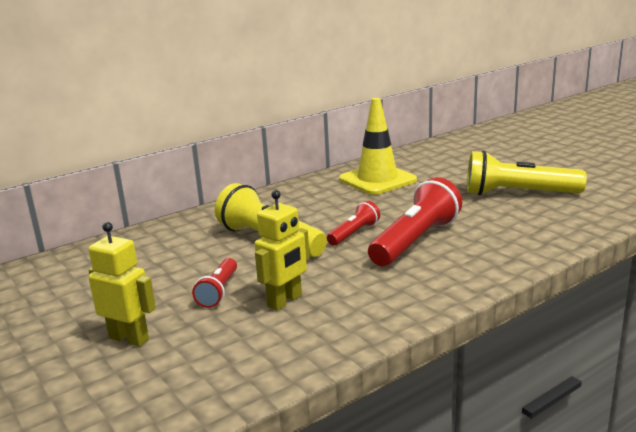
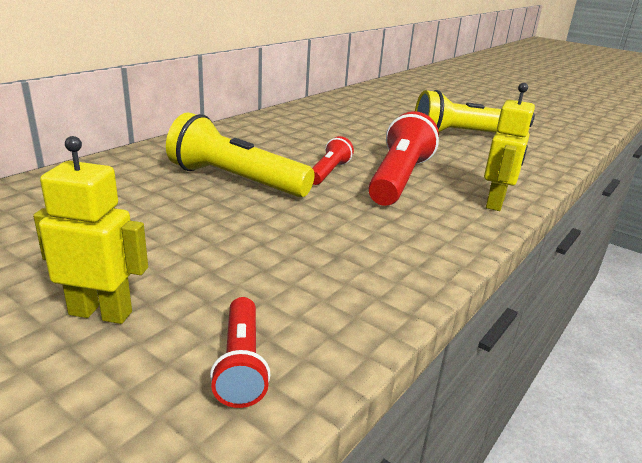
camera: 20 degrees left, 5 degrees up
red flashlight [192,258,237,308] -> red flashlight moved to [210,297,271,408]
yellow robot [255,190,310,310] -> yellow robot moved to [484,83,535,211]
yellow traffic cone [339,98,417,195] -> none

